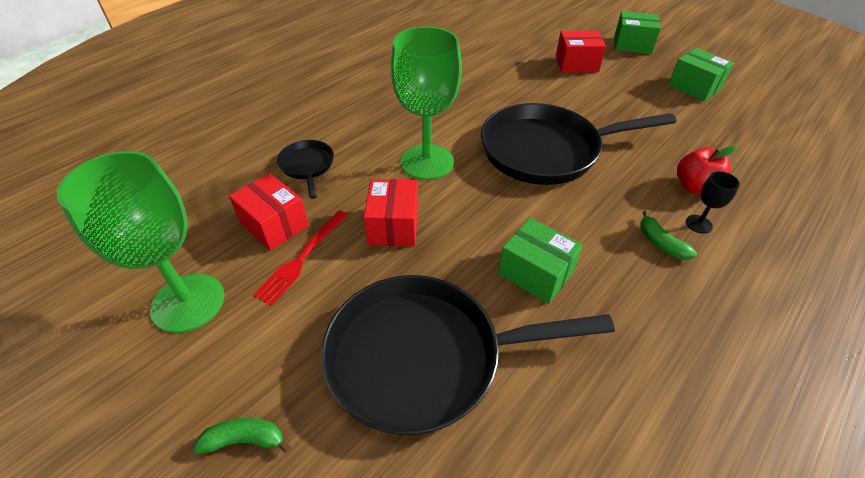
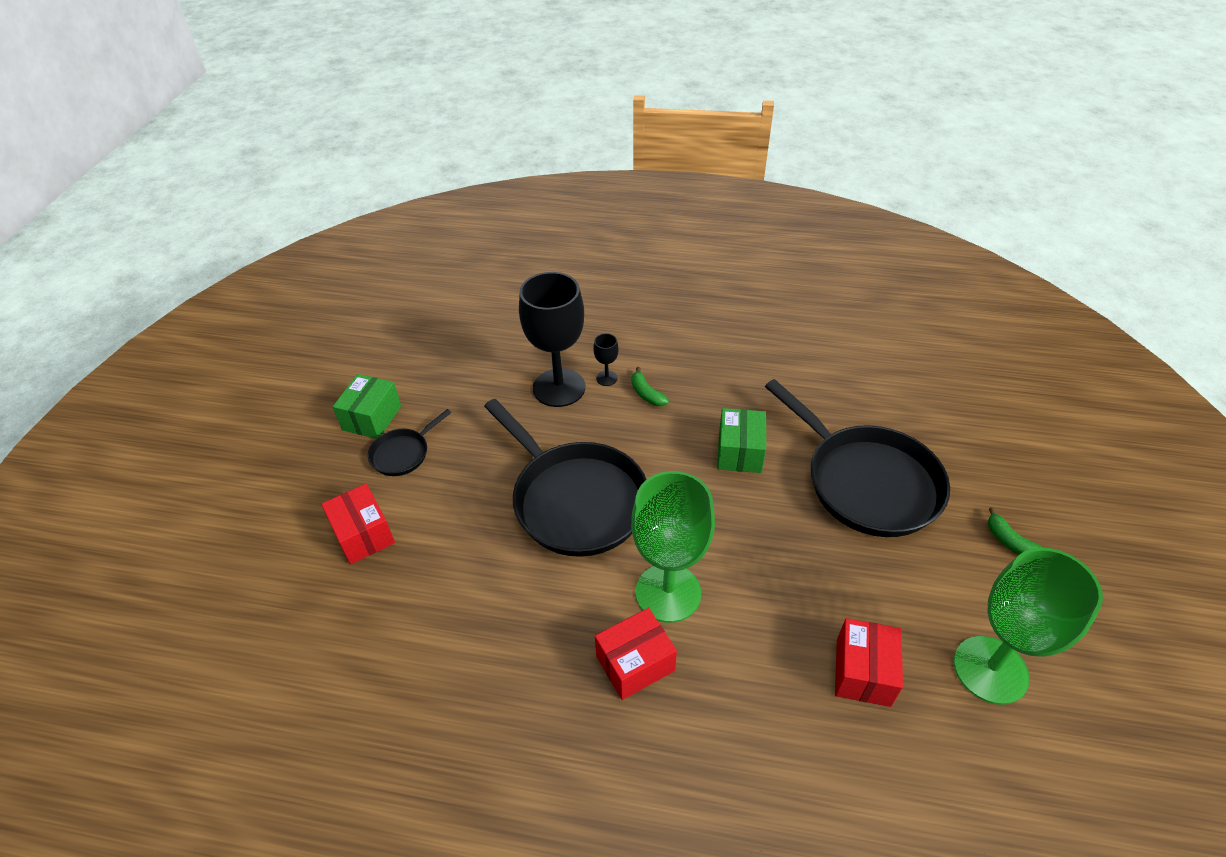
camera: 120 degrees left, 0 degrees up
red fork [253,210,348,306] -> none
black pan [277,140,334,199] -> black pan moved to [368,409,451,476]
red box [364,179,418,246] -> red box moved to [595,608,677,700]
green box [614,11,661,54] -> none
green banana [640,211,697,260] -> green banana turned 120 degrees clockwise [632,367,669,406]
red apple [677,146,737,195] -> black goblet [519,272,585,407]

